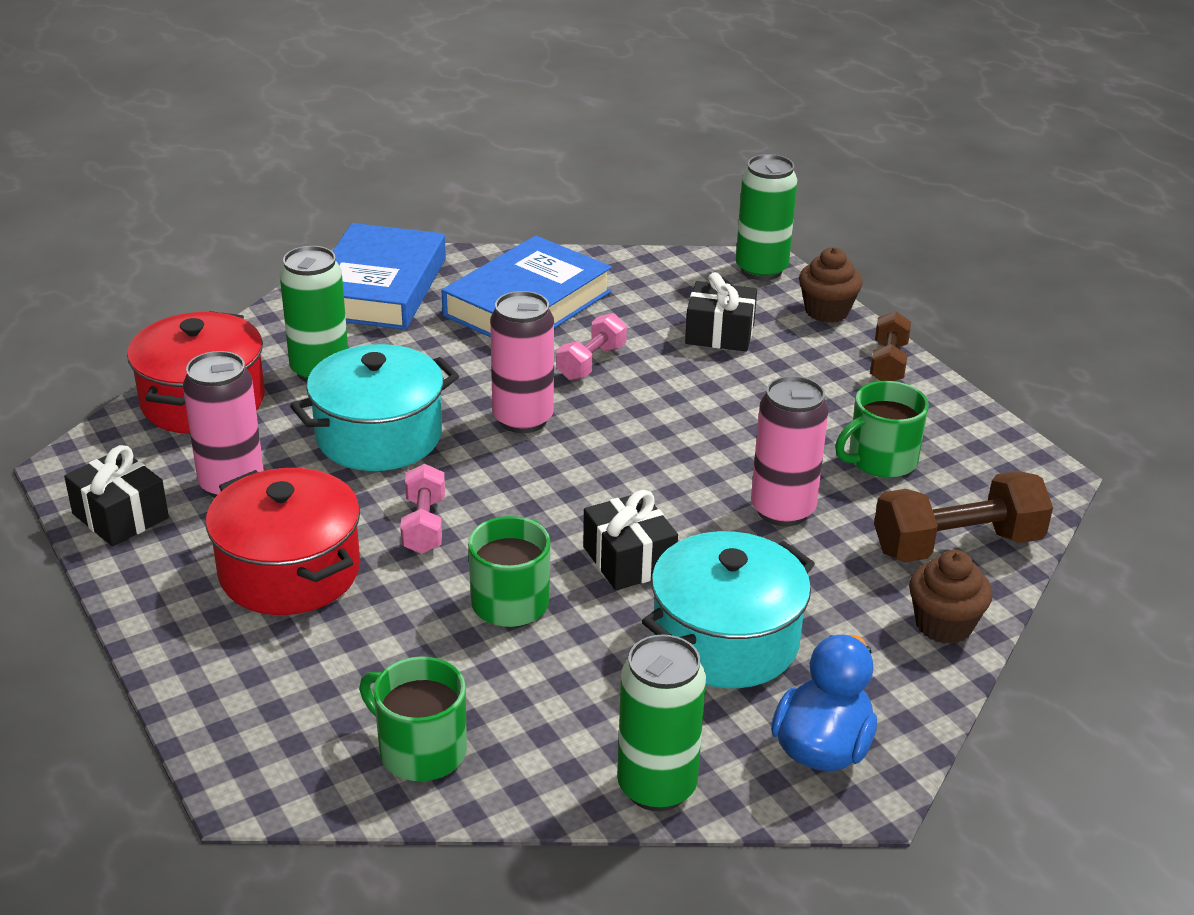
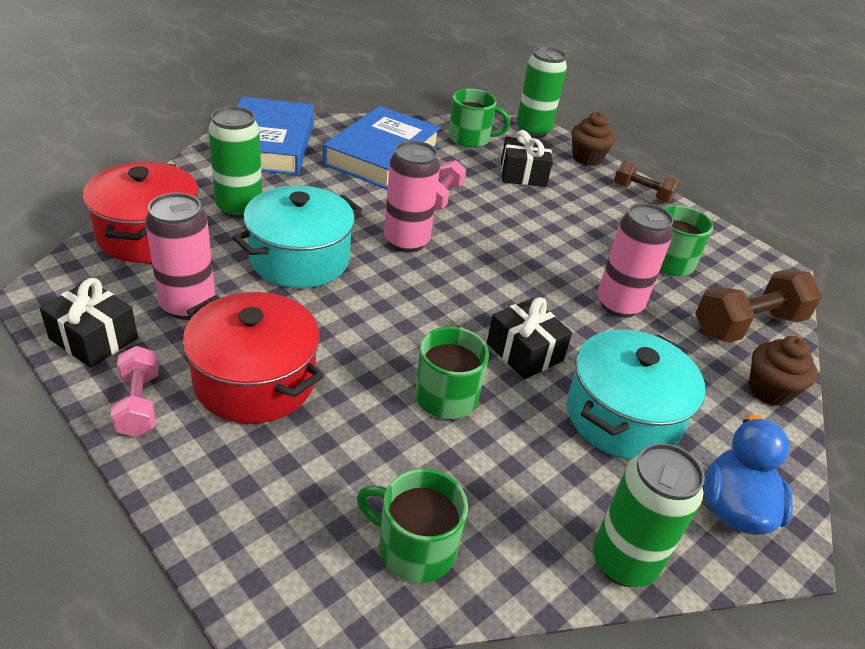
camera: 15 degrees left, 5 degrees up
pink dumbbell [400,464,445,554] -> pink dumbbell moved to [111,346,158,437]
brown dumbbell [870,311,911,381] -> brown dumbbell turned 60 degrees counterclockwise [614,161,679,203]
none -> green mug [448,89,510,148]

